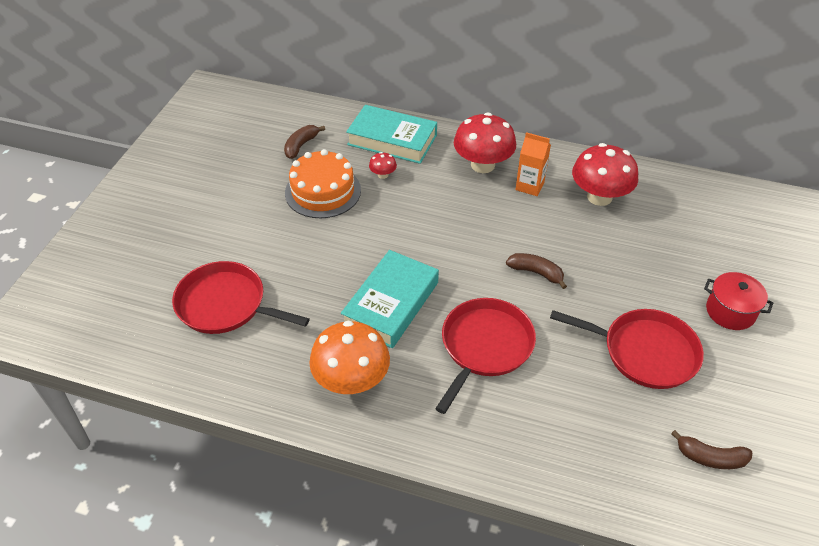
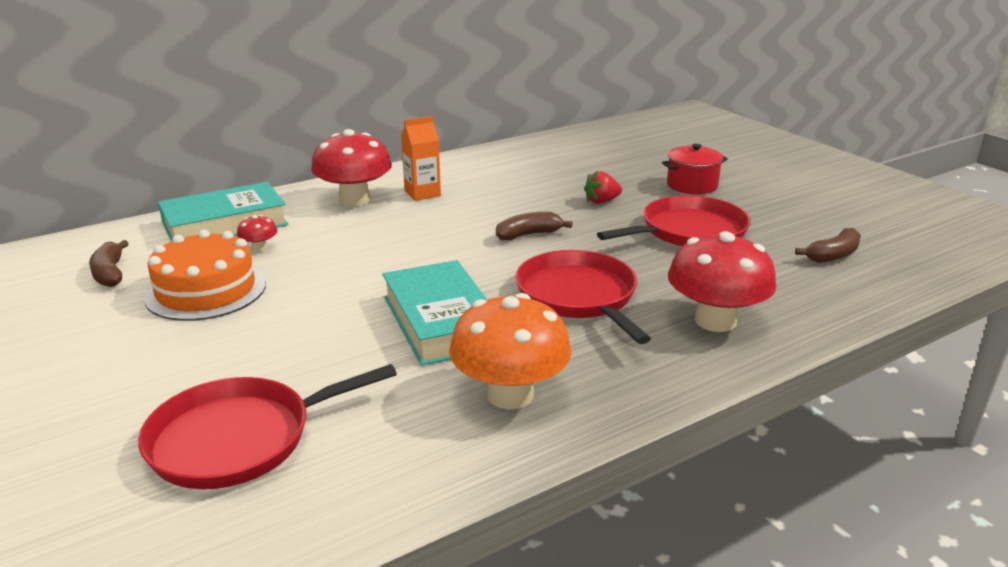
camera: 50 degrees left, 20 degrees down
red mushroom [572,143,638,206] -> red mushroom moved to [668,231,776,332]
none -> red strawberry [584,171,622,204]

